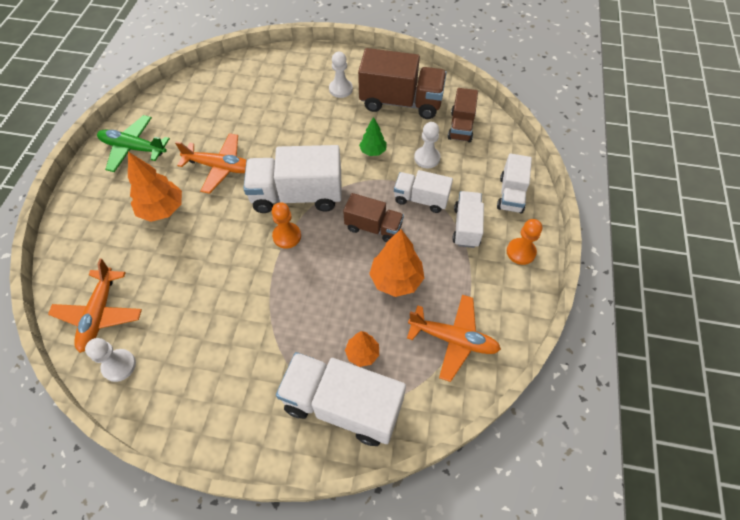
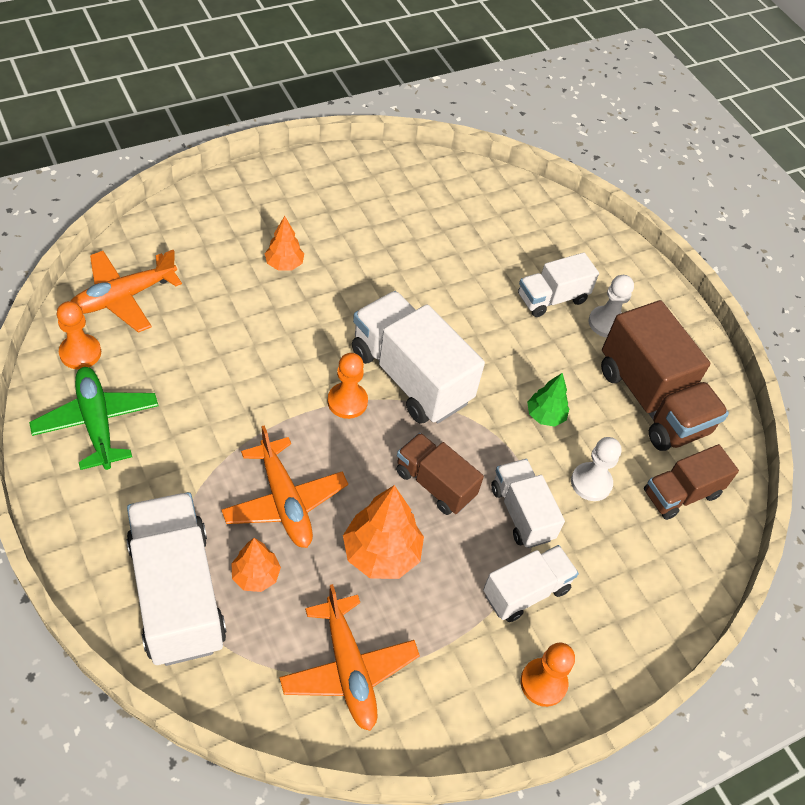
camera: 45 degrees right, 5 degrees down
white pawn [85,338,136,382] -> orange pawn [57,301,101,369]
green plane [97,115,170,172] -> green plane moved to [29,367,159,470]
orange tree [128,152,182,222] -> orange tree [264,216,304,270], size x0.59
orange plane [175,133,246,194] -> orange plane moved to [221,425,348,548]
brown truck [343,193,404,242] -> brown truck turned 150 degrees clockwise [396,433,484,515]
white truck [497,154,532,213] -> white truck moved to [518,252,599,317]

